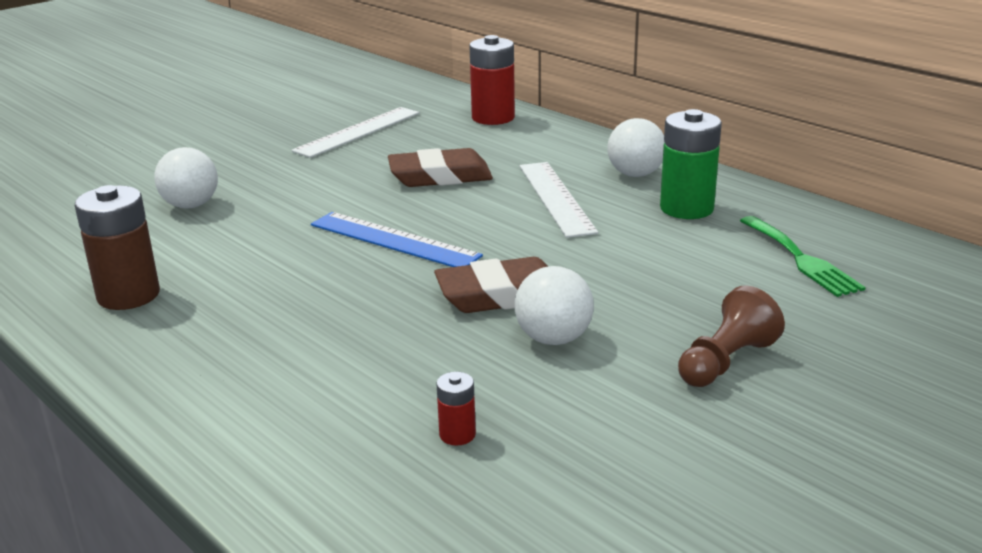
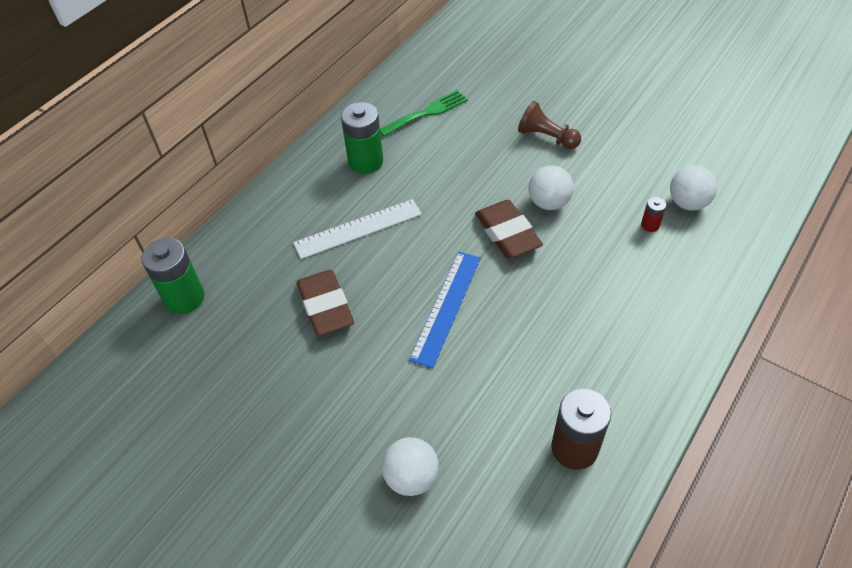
camera: 100 degrees left, 25 degrees up
white ruler [291,107,419,158] -> none
red battery [469,35,515,125] -> green battery [142,238,204,314]
white ball [607,118,665,177] -> white ball moved to [670,165,717,211]

